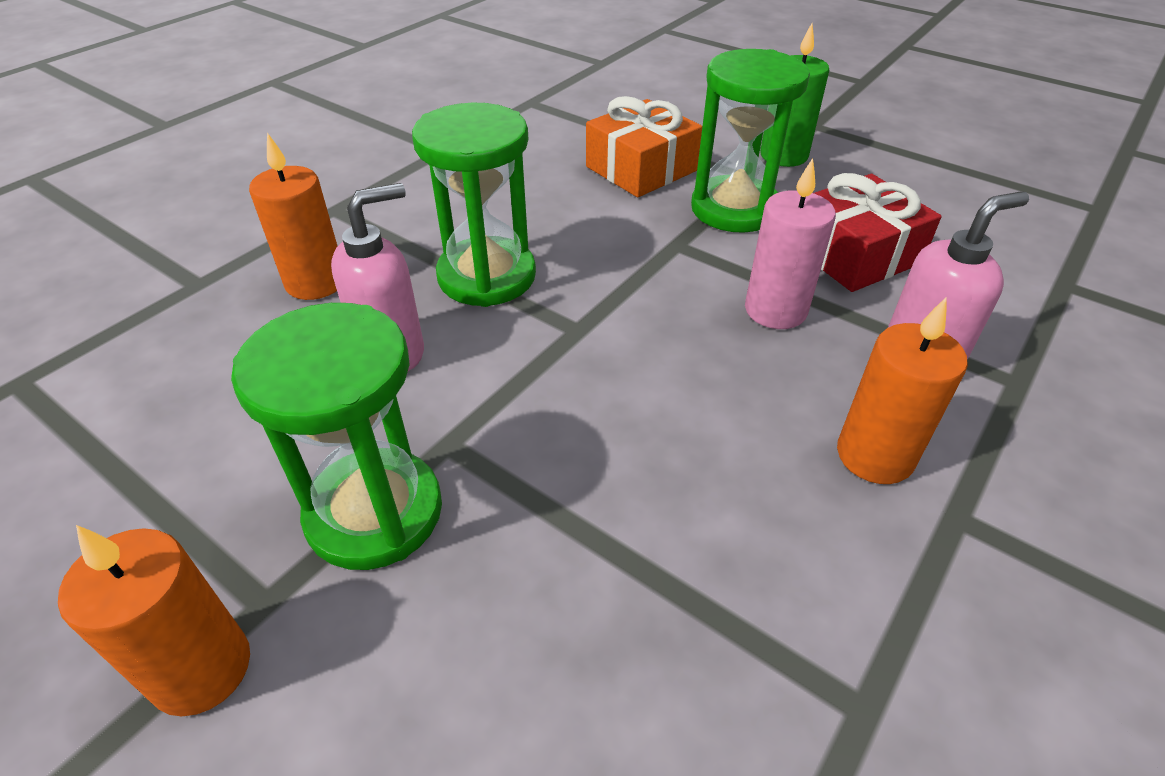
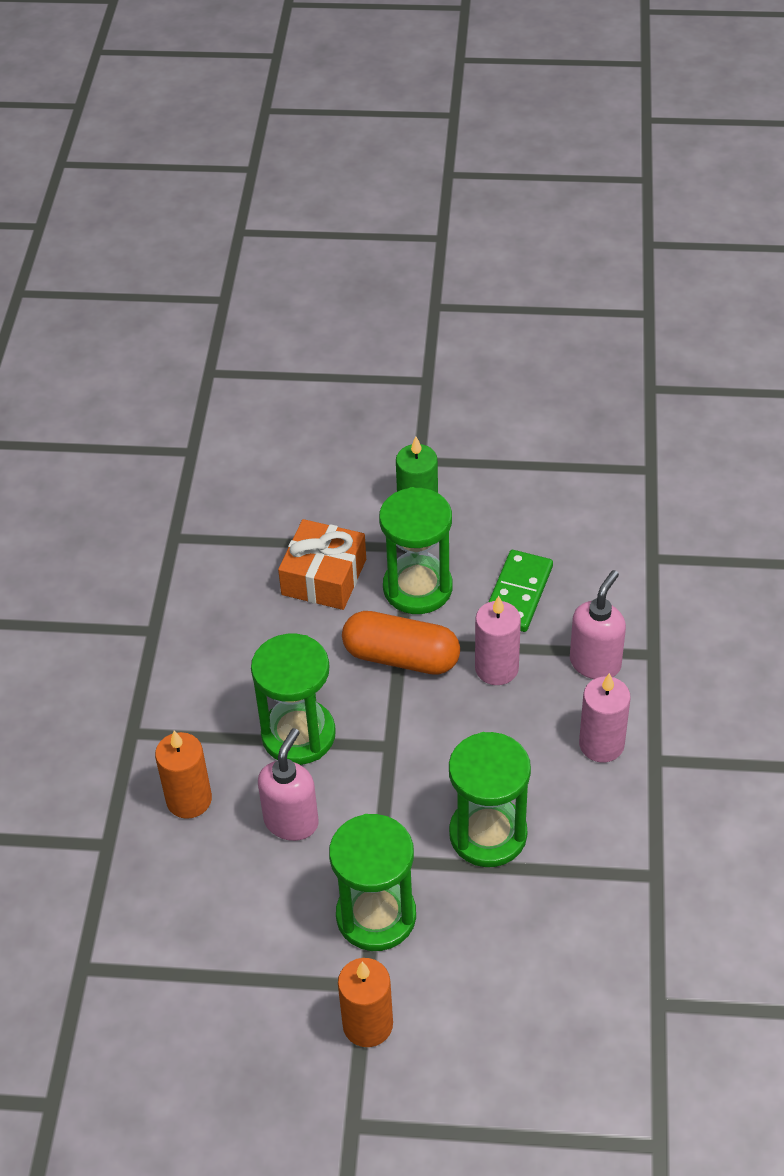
camera: 30 degrees left, 5 degrees up
red gift [814,173,942,292] -> green domino [489,550,553,632]
orange candle [837,298,968,484] -> pink candle [579,673,631,762]
none -> orange capsule [342,611,460,675]
none -> green hourglass [449,732,531,867]

